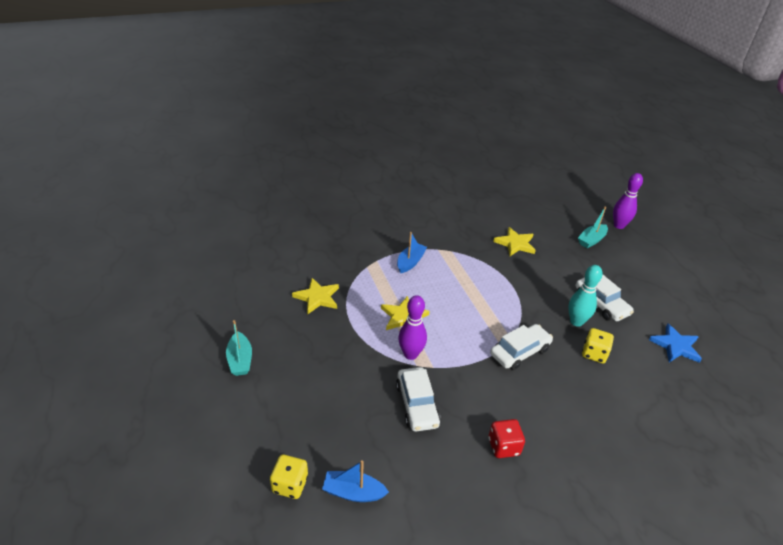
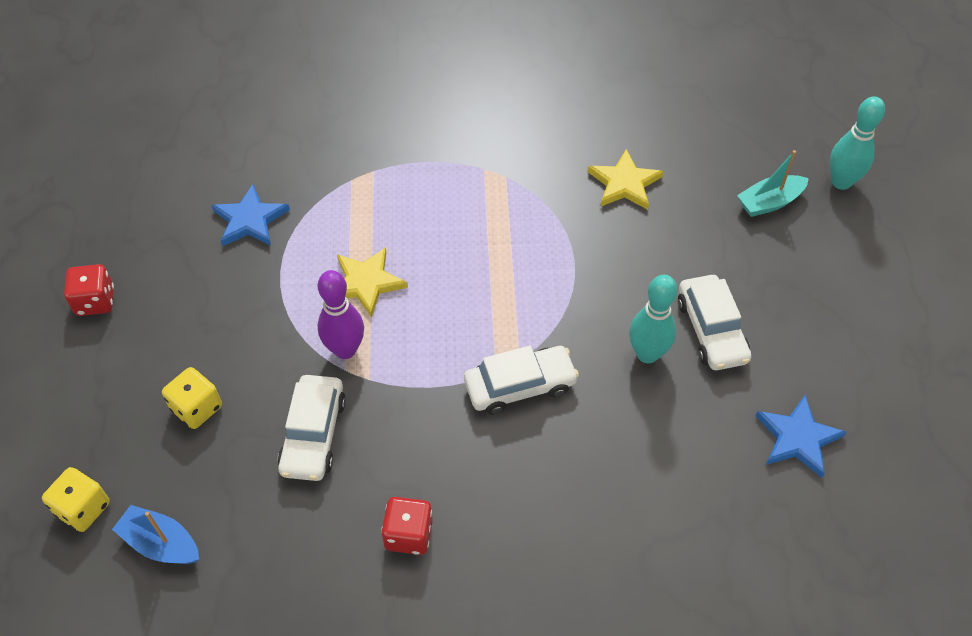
camera: 20 degrees right, 15 degrees up
turquoise boat [226,320,252,376] -> red dice [64,264,114,316]
yellow star [292,278,339,315] -> blue star [211,184,290,247]
blue boat [397,232,427,273] -> none
yellow dice [582,328,614,363] -> yellow dice moved to [162,367,222,429]
purple bowling pin [613,173,643,229] -> turquoise bowling pin [830,96,885,190]

